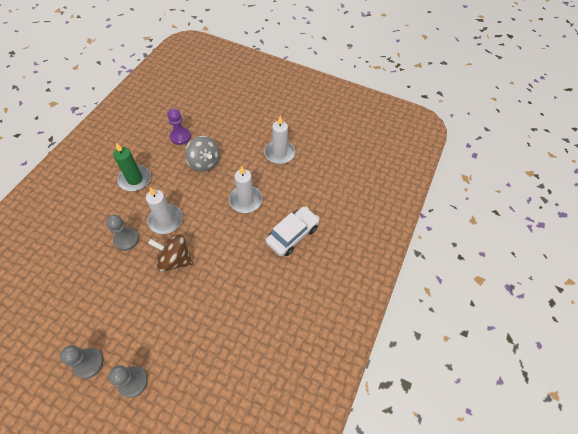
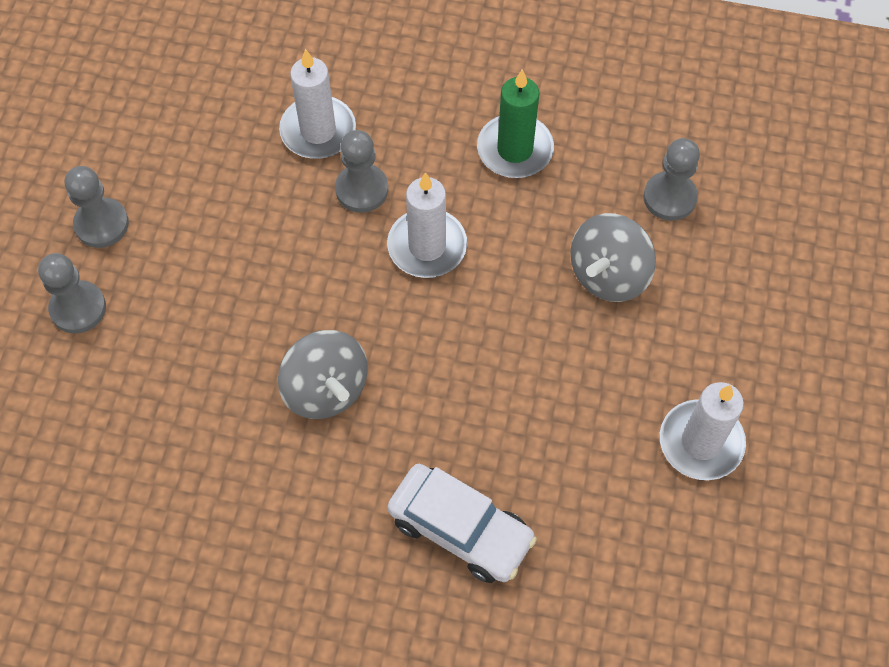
camera: 80 degrees right, 5 degrees up
brown spinning top [148,234,193,272] -> none
purple pawn [167,108,191,145] -> grey pawn [643,138,700,221]
white candle [229,166,262,213] -> white candle moved to [279,49,356,159]
none -> grey spinning top [278,330,368,419]

